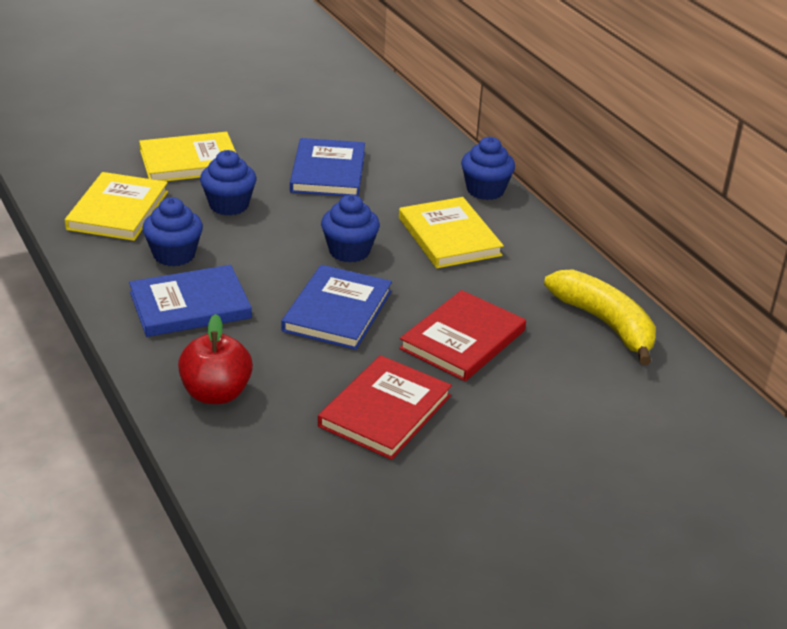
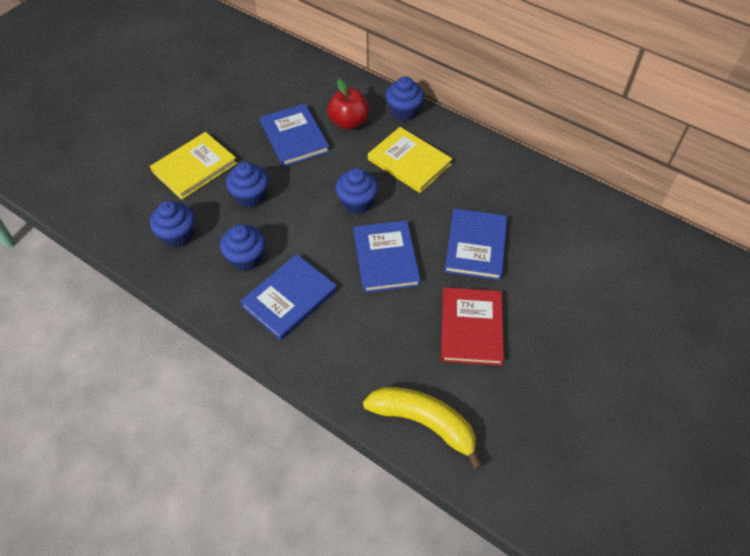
camera: 25 degrees left, 20 degrees up
yellow book [65,172,168,241] -> blue cupcake [150,201,195,247]
red apple [178,314,253,404] -> red apple moved to [327,78,369,130]
red book [399,290,526,381] -> blue book [444,209,507,280]
yellow banana [544,269,656,365] -> yellow banana moved to [363,387,483,470]

